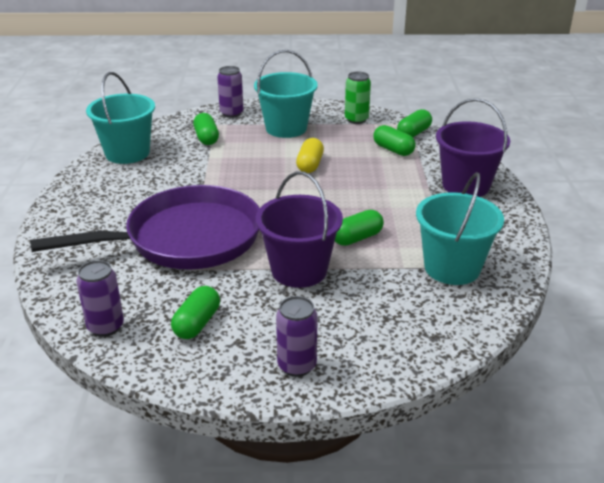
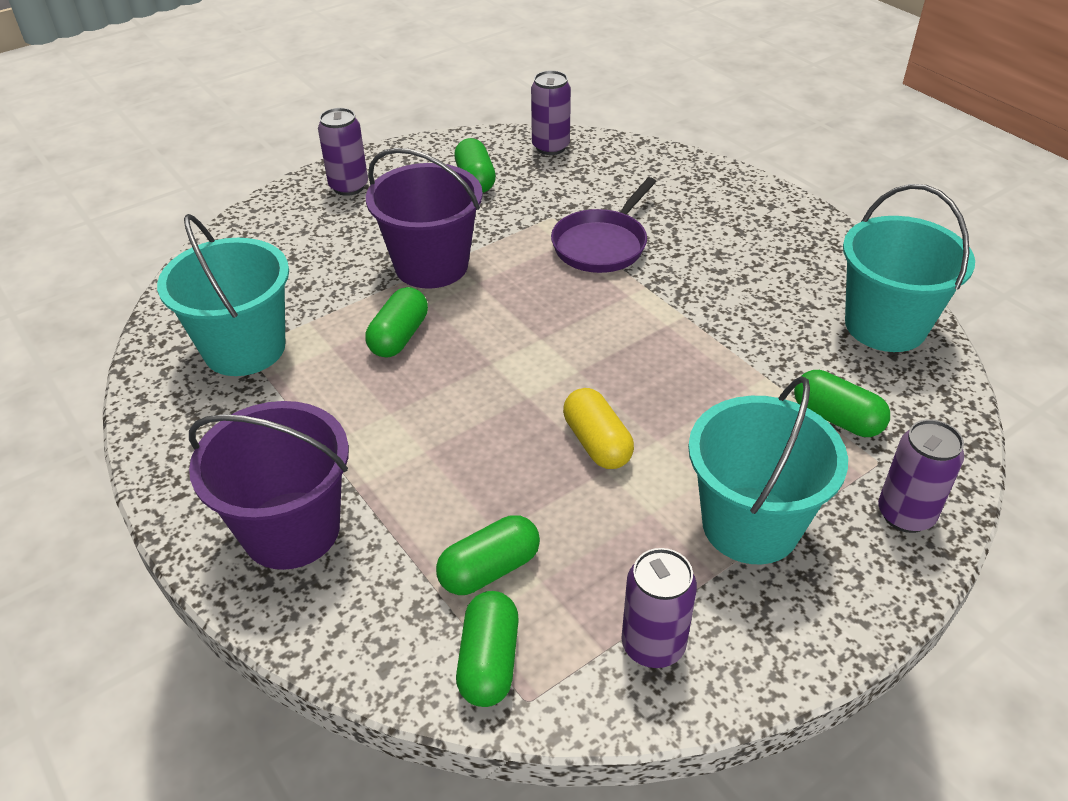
camera: 145 degrees right, 10 degrees up
purple pan [30,185,260,269] -> purple pan [551,177,656,273], size x0.52
green can [345,72,371,124] -> purple can [621,548,697,668]
green capsule [373,125,416,156] -> green capsule turned 45 degrees counterclockwise [436,515,540,595]

